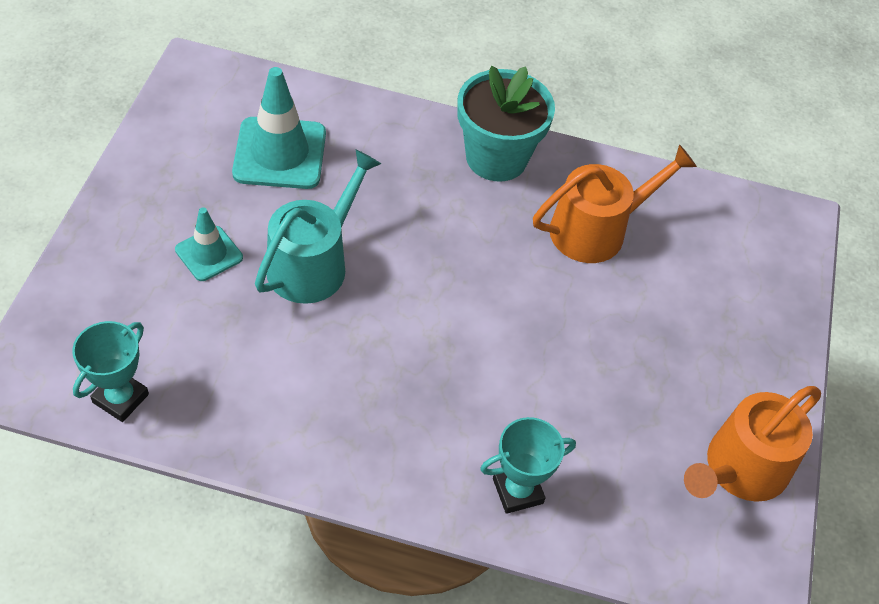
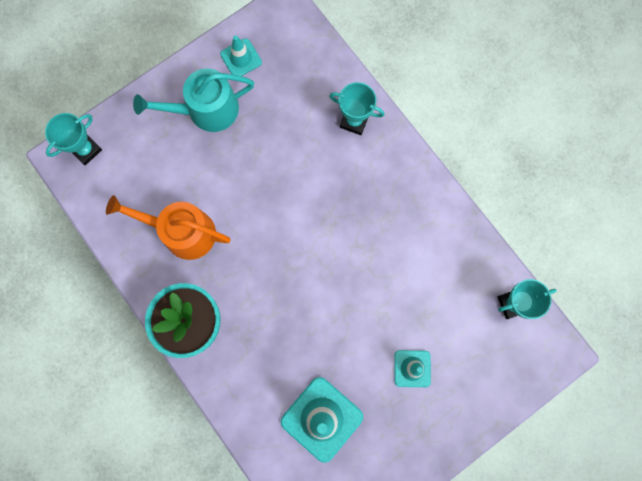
camera: 135 degrees left, 25 degrees up
turquoise watering can [255,149,381,304] -> turquoise watering can moved to [133,68,254,132]
orange watering can [684,386,821,502] -> turquoise traffic cone [220,35,262,76]
none -> turquoise trophy [45,113,102,165]

